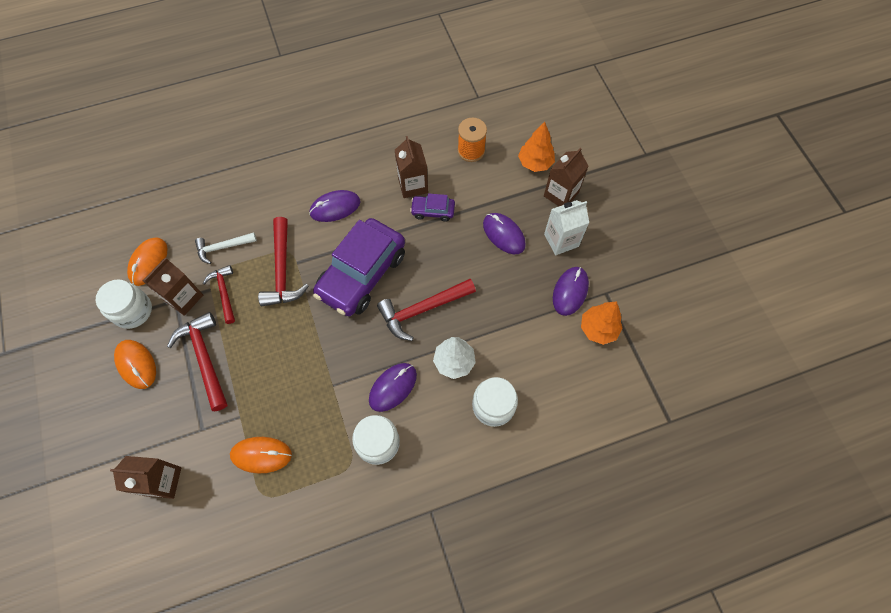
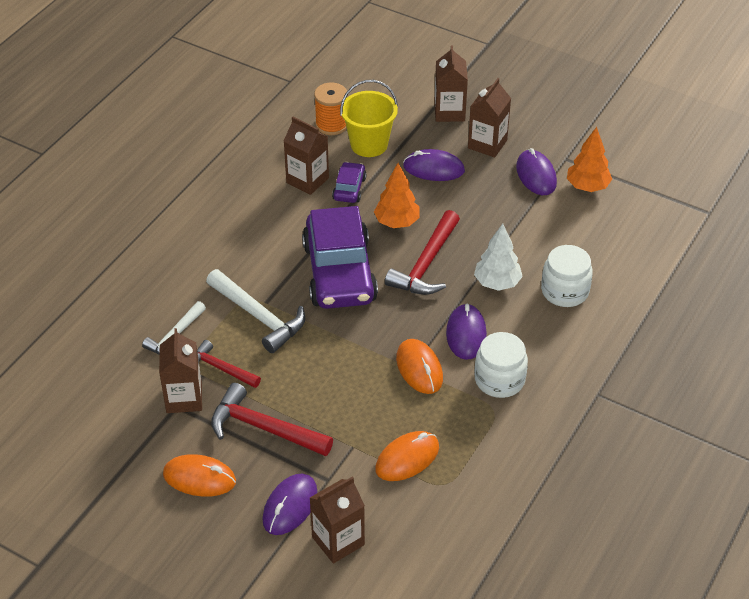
camera: 40 degrees left, 20 degrees down
white jar [96,279,152,329] -> none
orange mouse [127,237,168,286] -> orange mouse moved to [396,339,443,394]
red hammer [258,217,309,306] -> white hammer [206,269,305,353]
purple mouse [309,190,360,222] -> purple mouse moved to [262,474,317,535]
purple car [410,193,455,222] -> purple car turned 135 degrees clockwise [332,162,367,203]
orange tree [518,122,555,172] -> orange tree moved to [374,163,420,228]
white carton [544,200,589,255] -> brown carton [468,78,511,158]
none -> yellow bucket [340,80,398,157]

